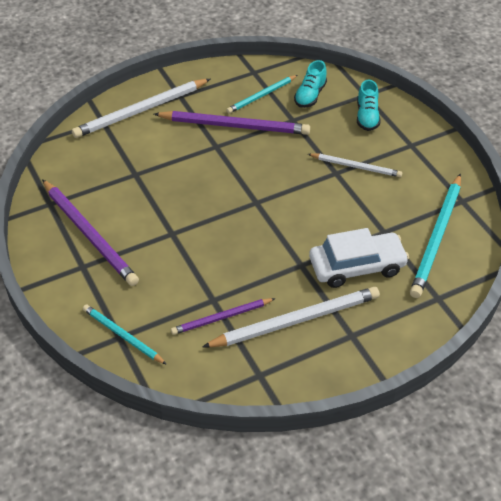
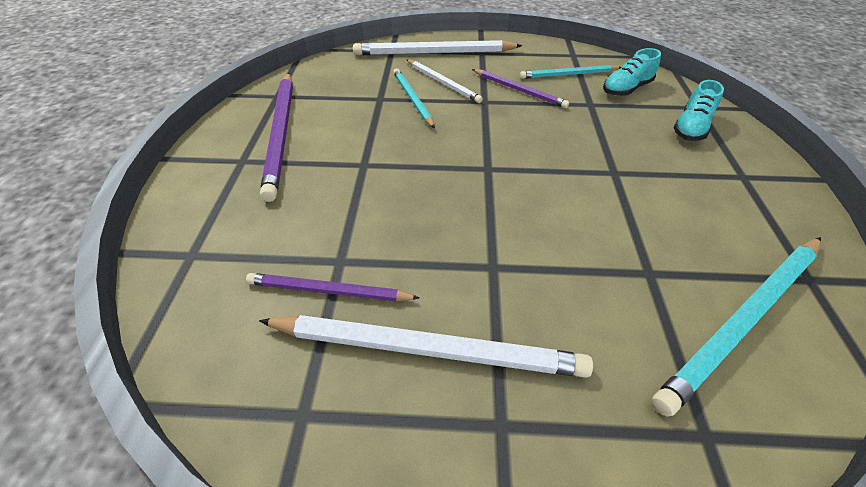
camera: 30 degrees right, 0 degrees up
turquoise pencil [83,304,167,365] -> turquoise pencil moved to [393,68,435,128]
purple pencil [154,111,310,135] -> purple pencil [472,69,569,108], size x0.59
white pencil [308,154,402,177] -> white pencil moved to [407,60,483,103]
white car [309,228,409,288] -> none

